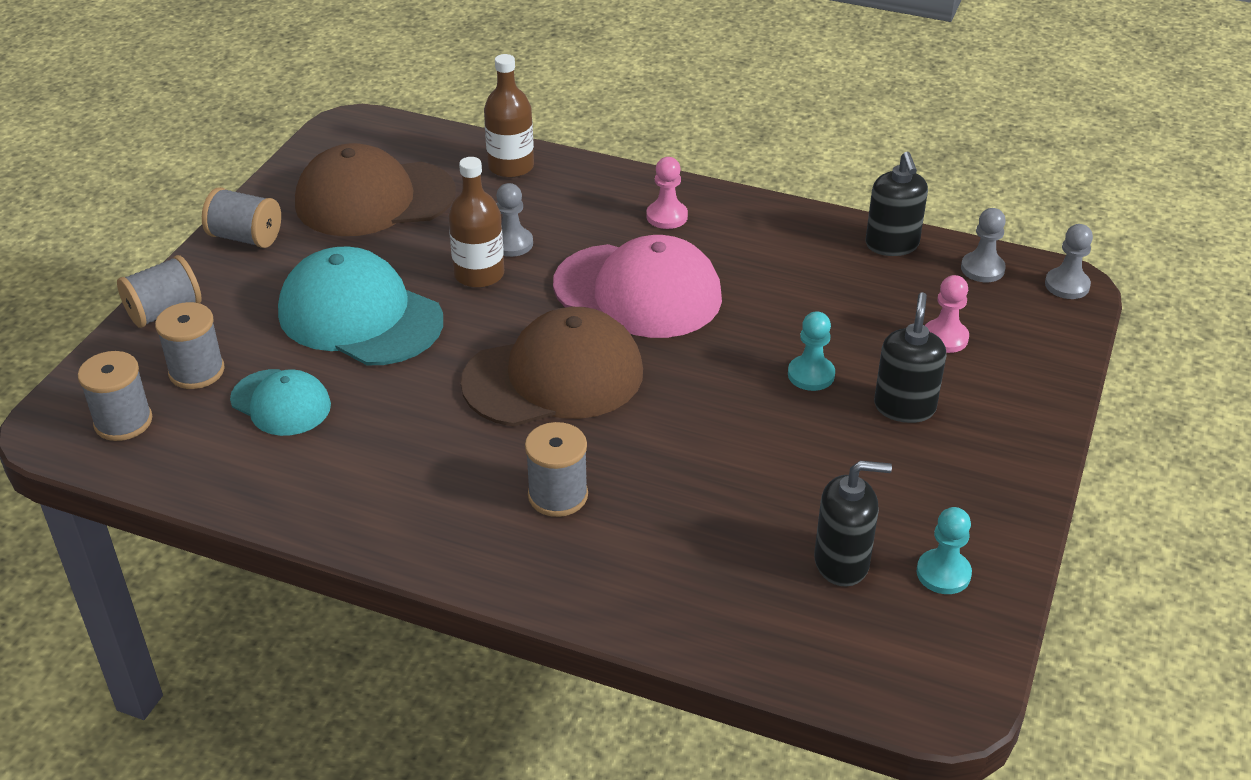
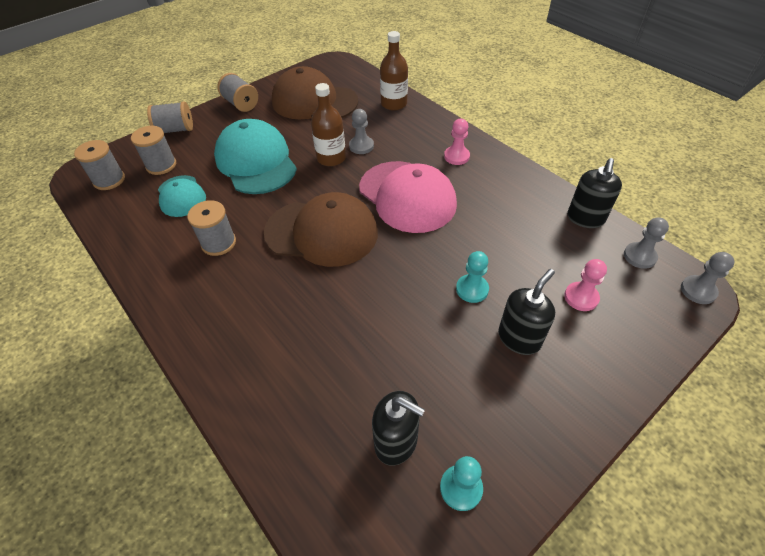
camera: 30 degrees right, 10 degrees up
grey spool [525,422,588,517] -> grey spool moved to [187,200,236,256]

